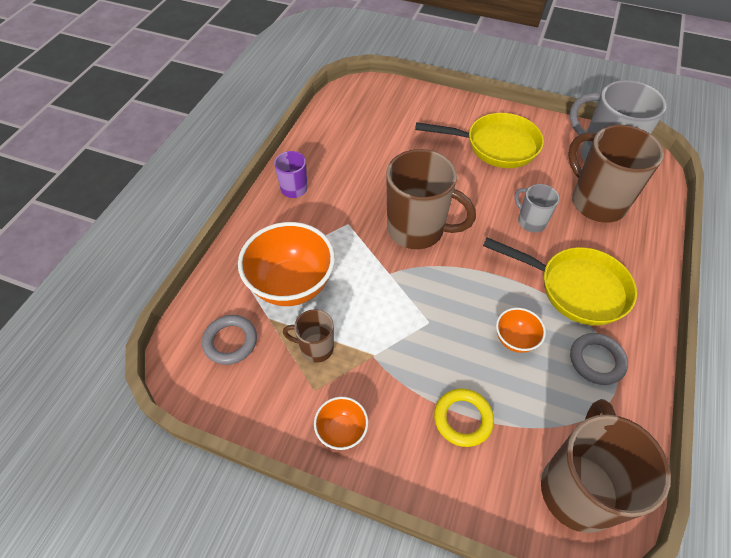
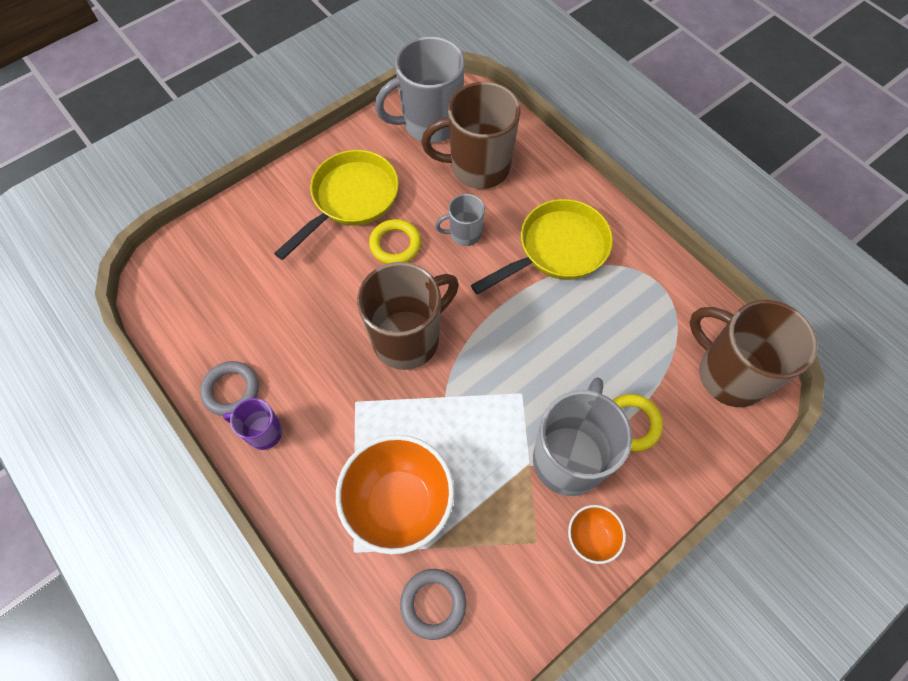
camera: 60 degrees left, 10 degrees up
brown mug [283,309,334,363] -> none
orange bowl [496,308,546,353] -> none
grey ring [570,333,628,385] -> grey ring moved to [200,361,259,416]
none -> yellow ring [369,219,421,264]
none -> grey mug [533,377,632,496]

